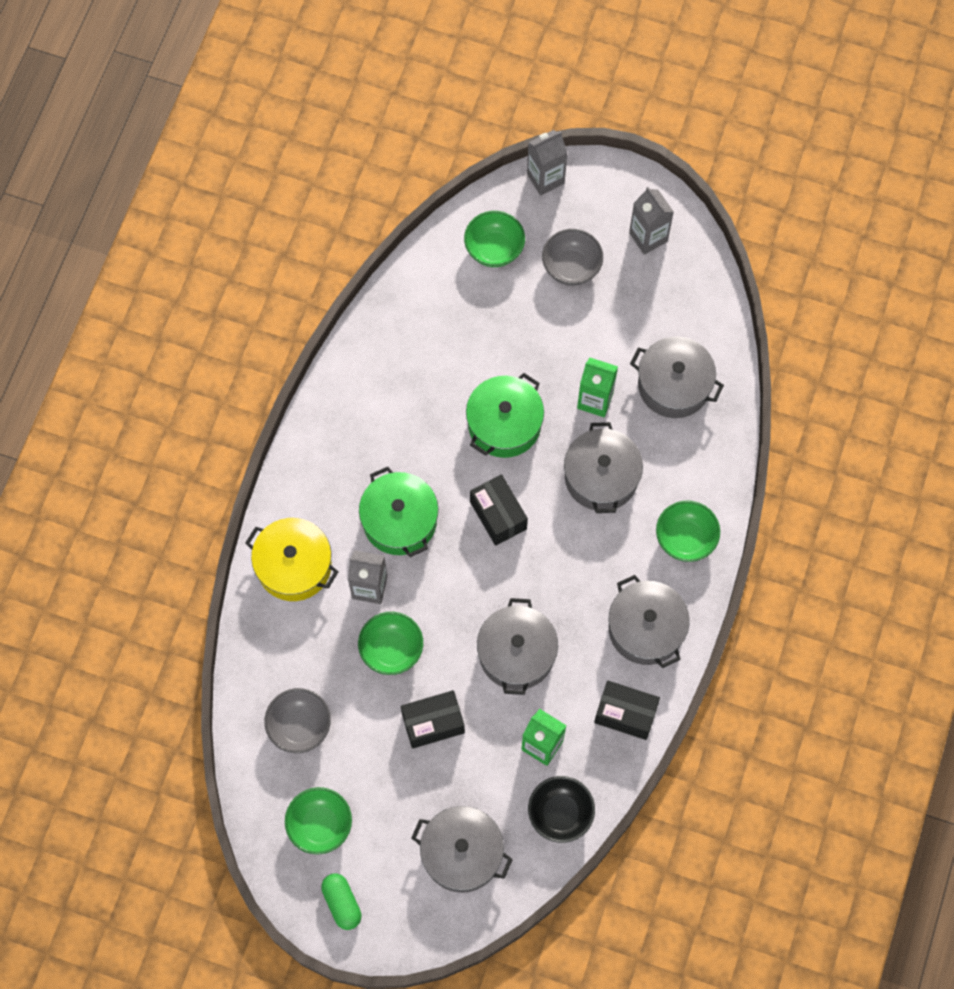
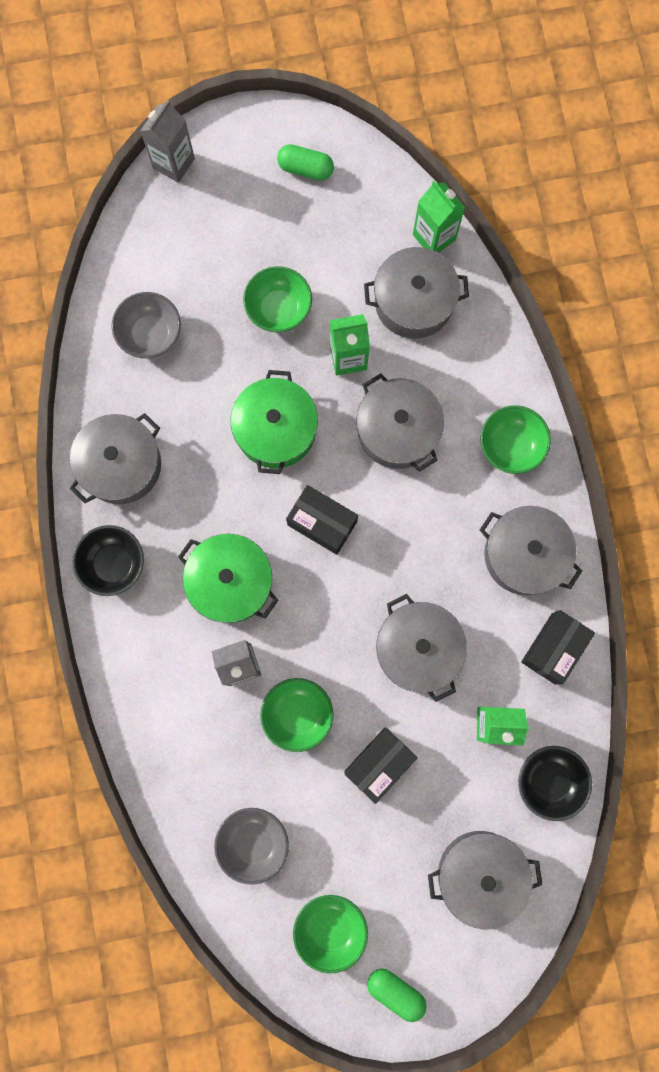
camera: 30 degrees left, 10 degrees up
yellow pot [245,518,338,601] -> none
green bowl [464,211,525,267] -> green bowl moved to [243,266,312,332]
grey bowl [542,229,603,286] -> grey bowl moved to [111,292,181,358]
black box [594,680,660,740] -> black box turned 45 degrees counterclockwise [521,610,595,684]
grey carton [629,187,674,255] -> green capsule [277,144,334,181]
none -> grey pot [70,413,161,504]
none -> black bowl [72,525,144,596]
none -> green carton [413,181,465,253]

